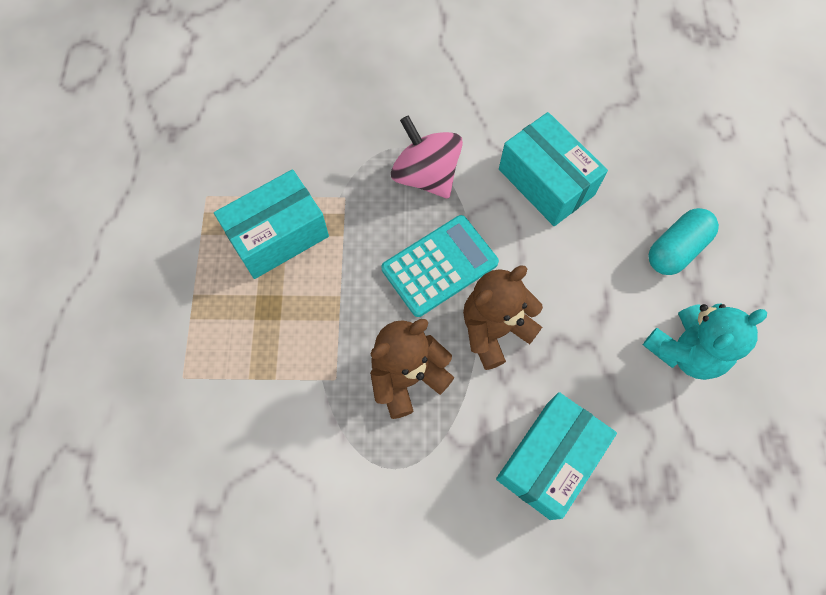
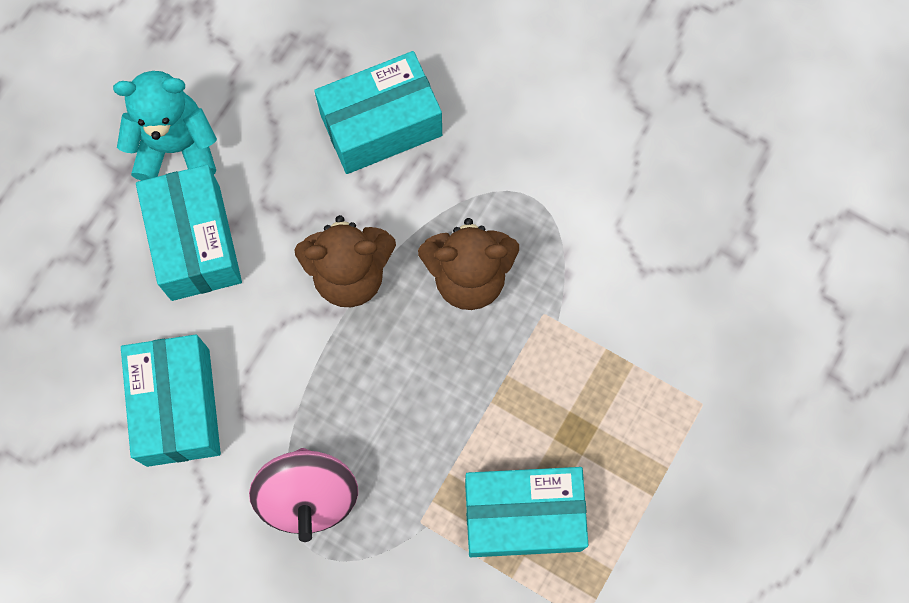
camera: 150 degrees left, 5 degrees up
turquoise calculator [382,215,499,317] -> none
turquoise capsule [648,208,719,275] -> none
none -> turquoise box [136,165,242,301]

